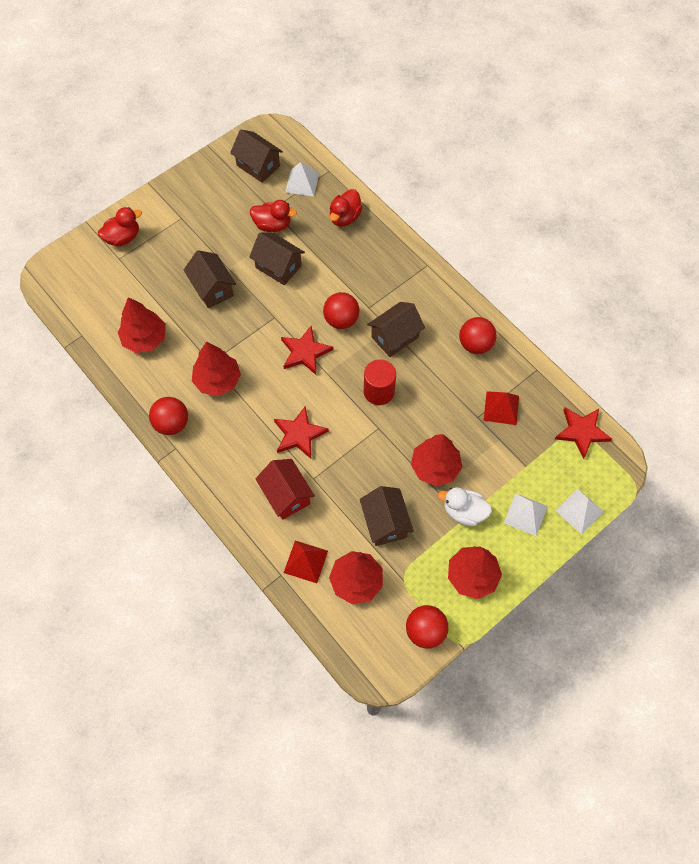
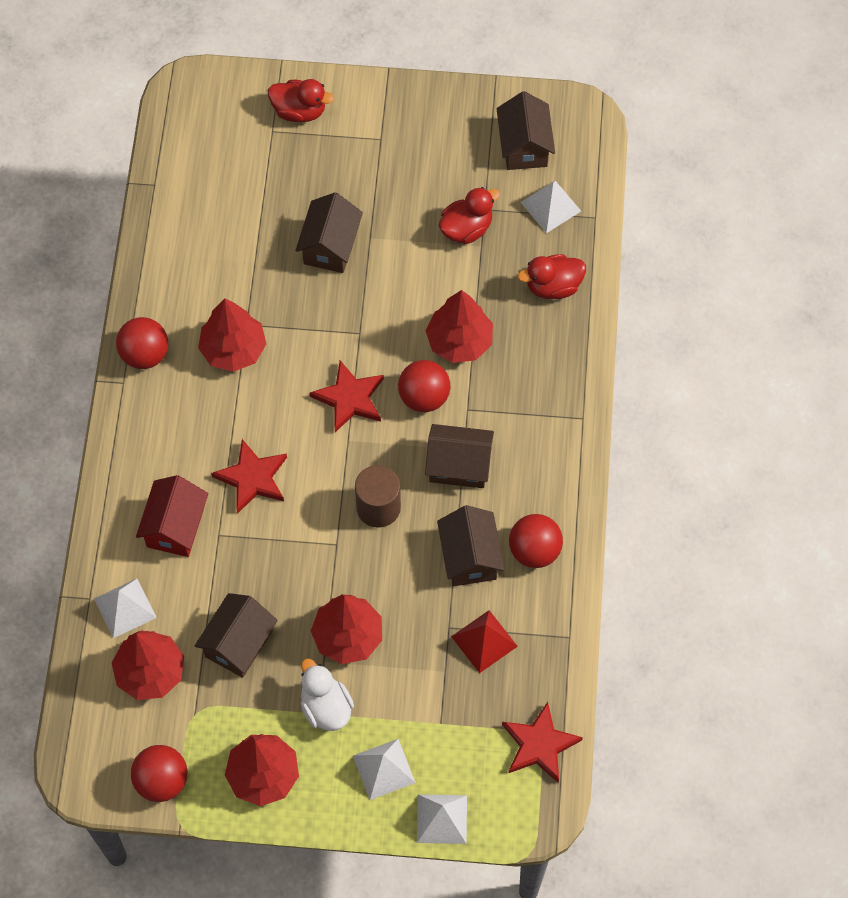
camera: 45 degrees right, 0 degrees up
red tree [118,297,166,353] -> red tree moved to [426,290,493,363]
brown house [249,232,305,285] -> brown house moved to [437,505,504,586]
red duck [250,200,297,232] -> red duck turned 90 degrees counterclockwise [439,187,500,244]
red pyramid [284,541,328,583] -> white pyramid [94,579,157,638]
red cylinder [364,359,396,405] -> brown cylinder [355,465,401,528]

